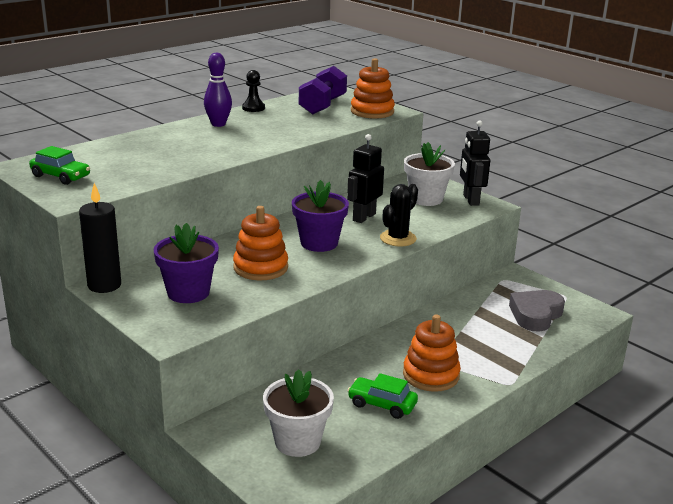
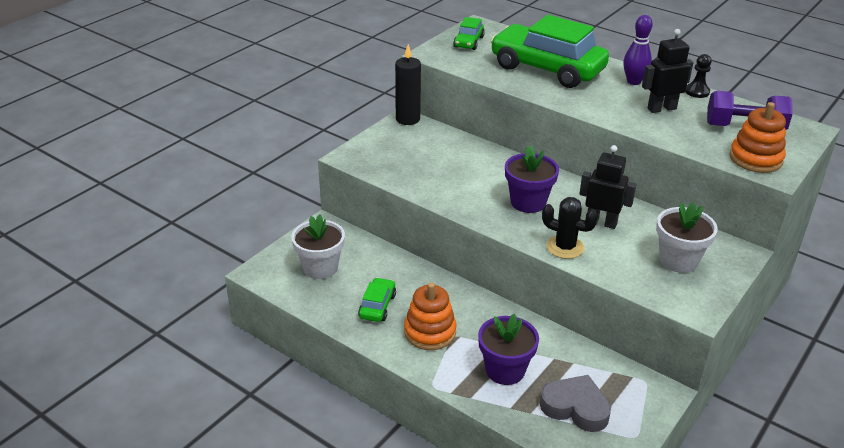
camera: 80 degrees right, 10 degrees up
purple flower pot [153,223,219,303] -> purple flower pot moved to [478,314,539,385]
orange stacking toy [233,206,288,280] -> none
black robot [460,120,490,206] -> black robot moved to [642,29,693,113]
none -> green car [490,15,609,88]

